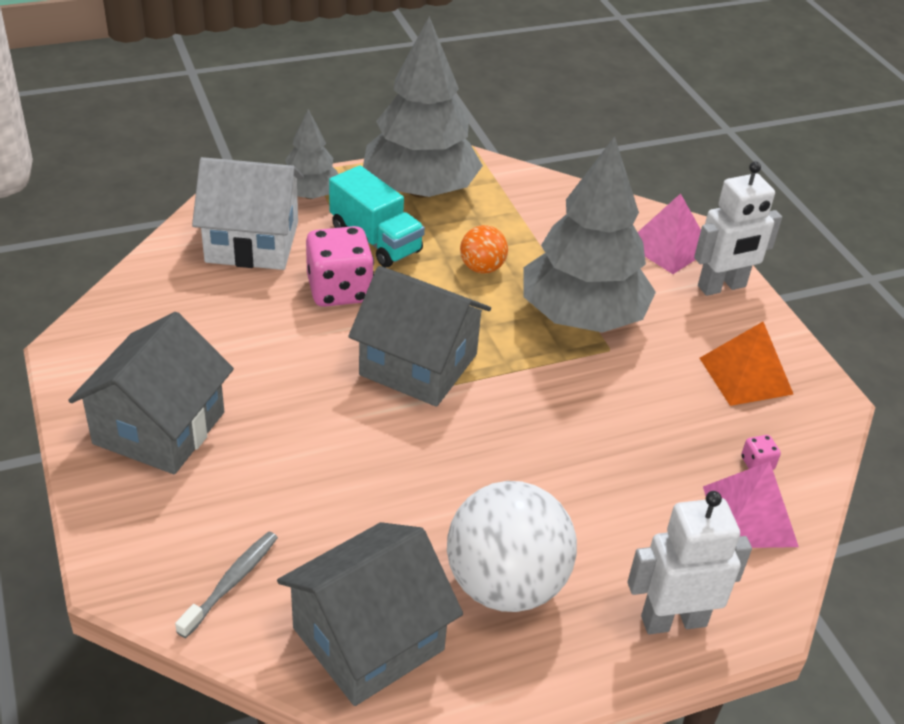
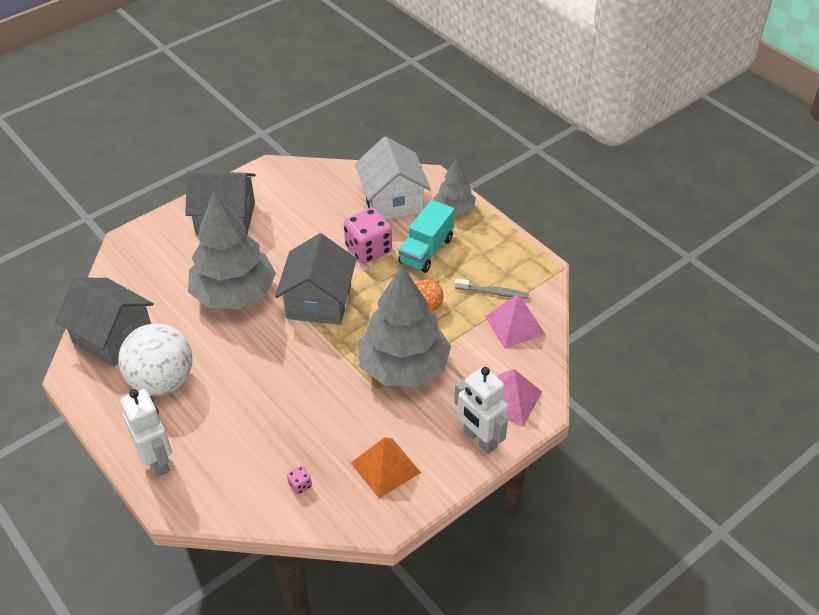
camera: 75 degrees right, 5 degrees up
grey toothbrush [175,532,278,638] -> grey toothbrush moved to [455,278,529,299]
grey tree [363,16,483,198] -> grey tree moved to [188,191,276,309]
pink pyramid [703,461,799,548] -> pink pyramid moved to [485,294,546,348]

